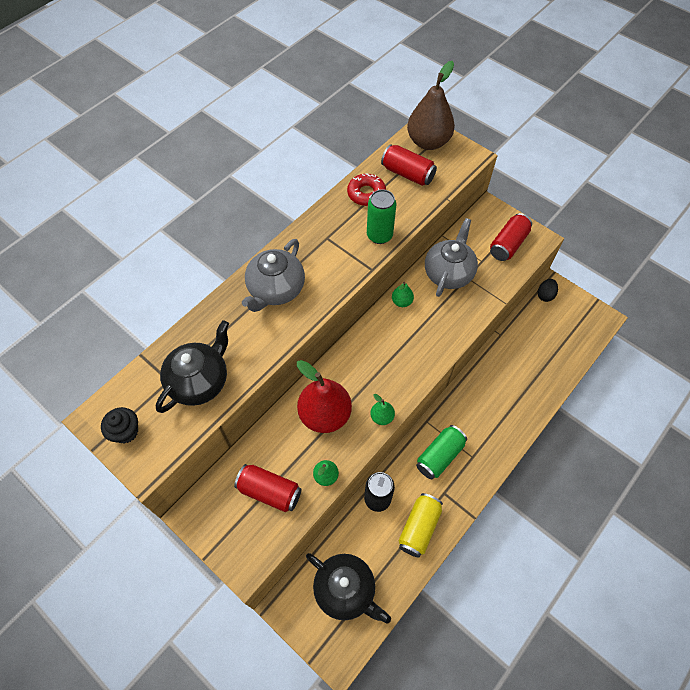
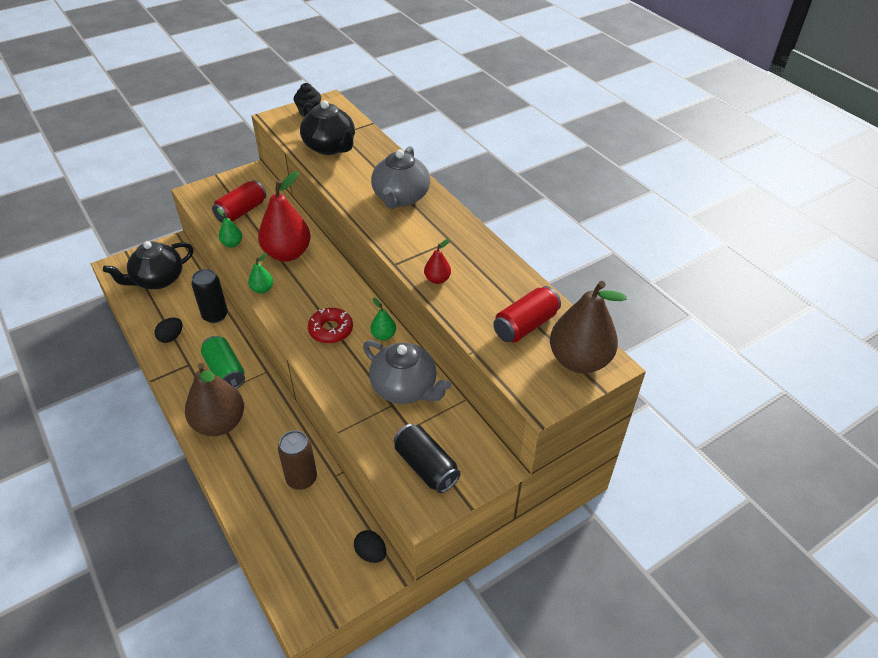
camera: 105 degrees right, 15 degrees down
grey teapot [242,239,305,312] -> grey teapot turned 120 degrees counterclockwise [371,146,430,209]
red donut [347,174,386,206] -> red donut moved to [308,308,353,343]
green can [367,189,396,244] -> red pear [424,239,451,284]
yellow can [398,493,443,558] -> black egg [154,318,183,343]
red can [490,213,532,261] -> black can [394,424,461,493]
none -> brown pear [185,363,244,436]
none -> brown can [278,430,317,490]

